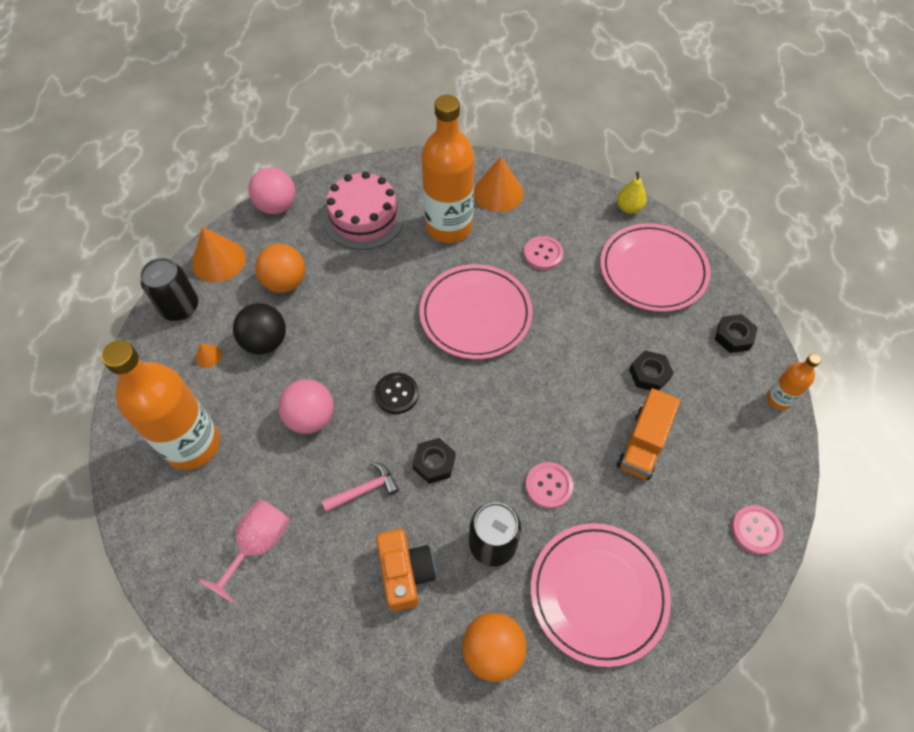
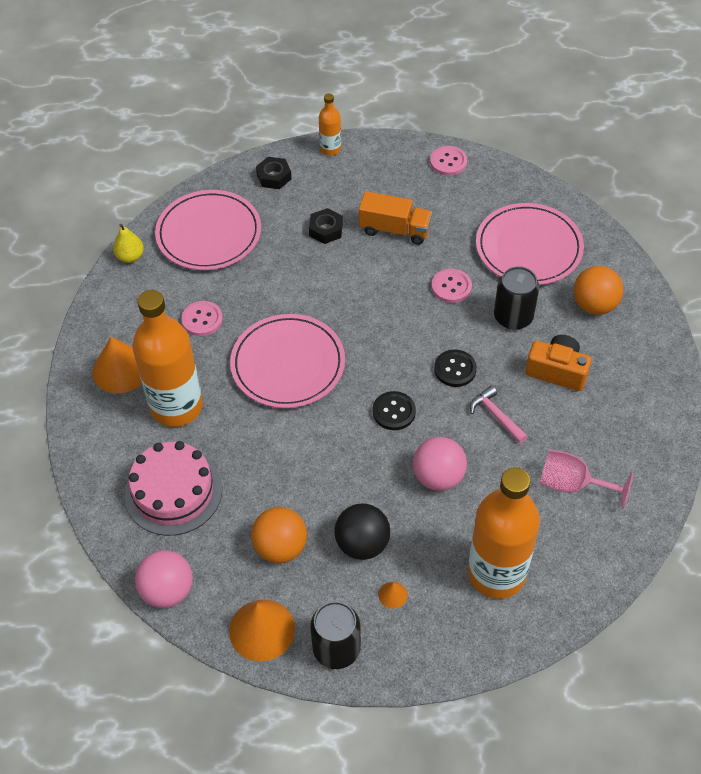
camera: 100 degrees left, 5 degrees down
orange camera [376,529,436,612] -> orange camera turned 45 degrees clockwise [525,335,592,391]
black nut [412,438,455,484] -> black button [434,349,477,387]

